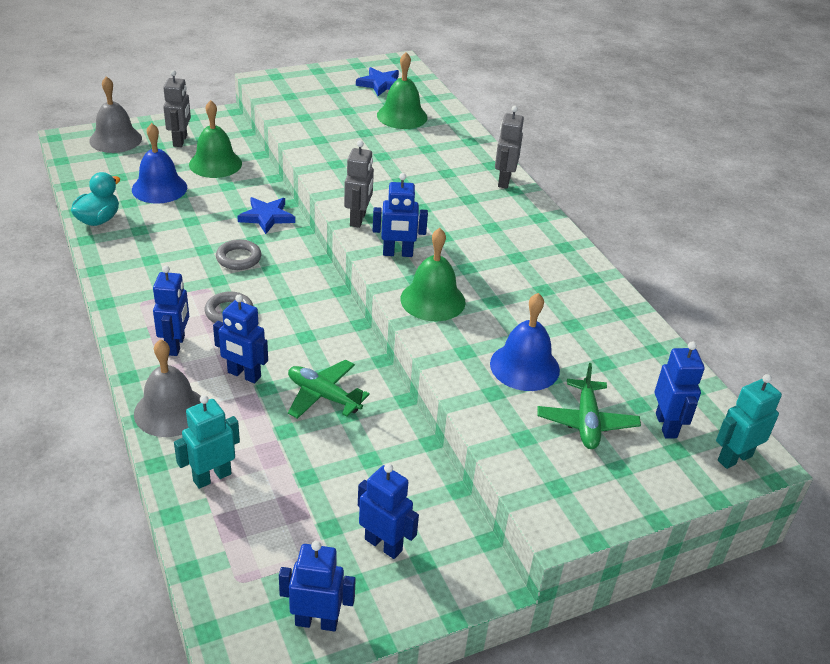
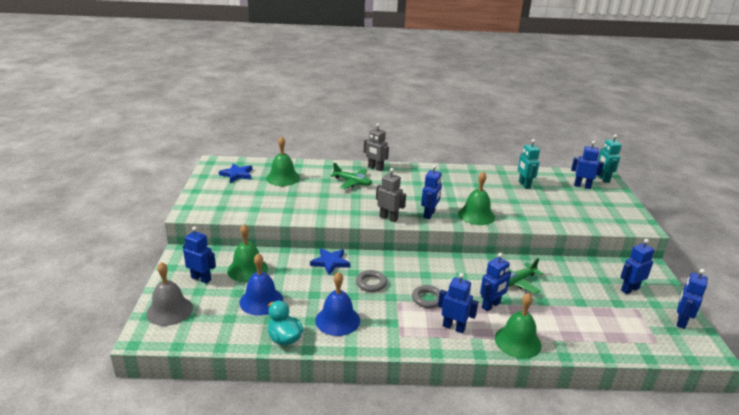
camera: 65 degrees left, 10 degrees down
grey bell [134,339,201,437] -> green bell [495,293,542,359]
grey robot [163,70,191,147] -> blue robot [183,226,216,284]
turquoise robot [174,395,240,489] -> turquoise robot moved to [518,139,540,189]
blue bell [490,293,560,391] -> blue bell moved to [315,272,360,336]
green plane [537,363,641,449] -> green plane moved to [330,163,372,189]

